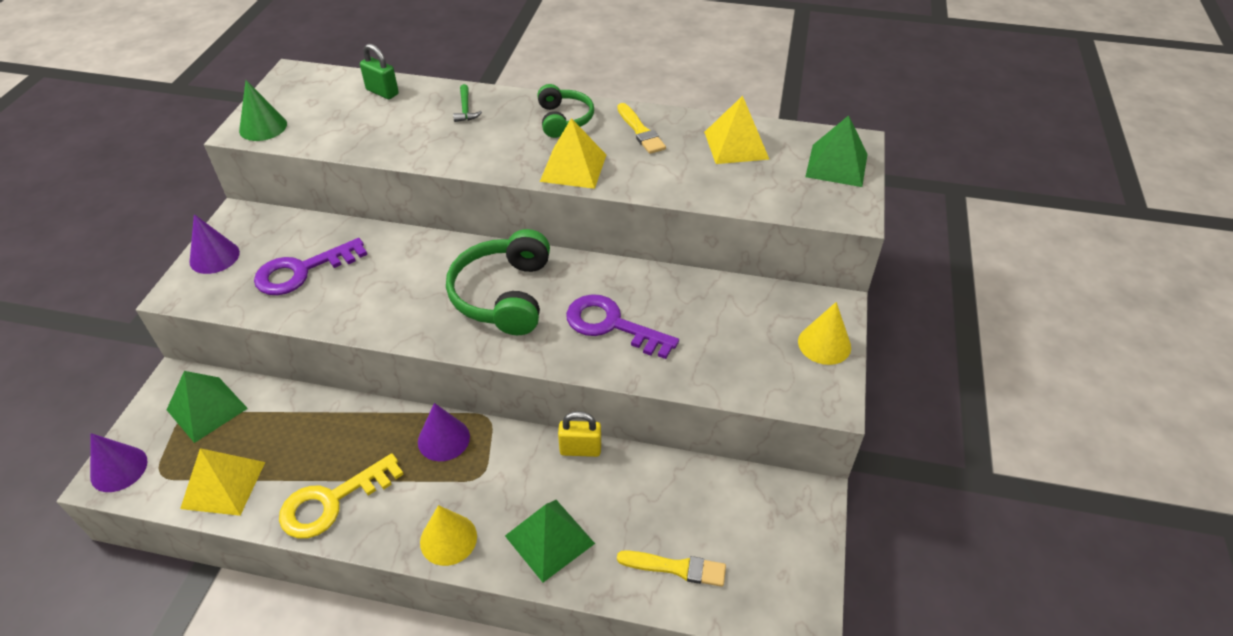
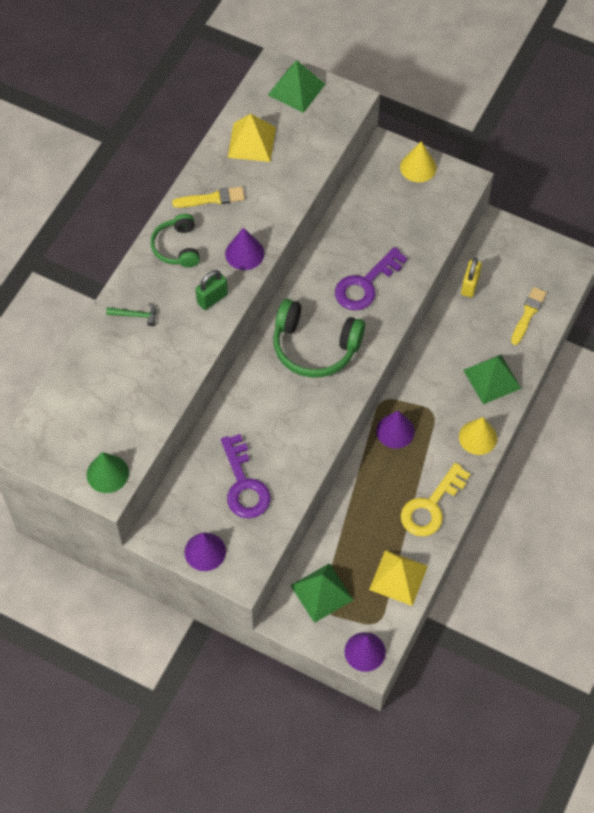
camera: 75 degrees left, 15 degrees up
yellow key [279,453,404,538] -> yellow key turned 60 degrees clockwise [401,463,471,536]
green padlock [360,44,399,99] -> green padlock moved to [196,270,228,310]
green headphones [537,84,594,138] -> green headphones turned 105 degrees counterclockwise [151,214,200,267]
yellow pyramid [540,118,606,189] -> purple cone [225,227,264,270]
yellow padlock [558,411,601,457] -> yellow padlock moved to [461,257,482,297]

